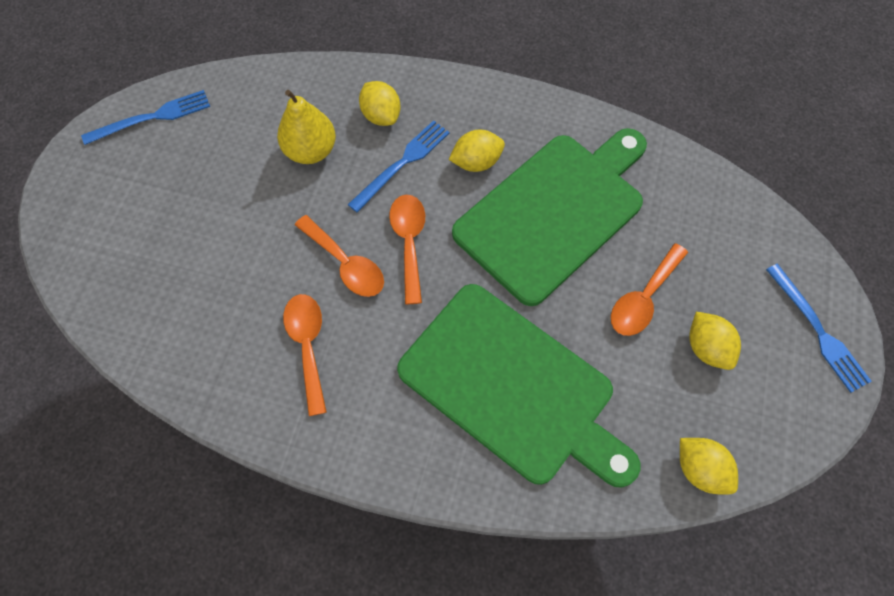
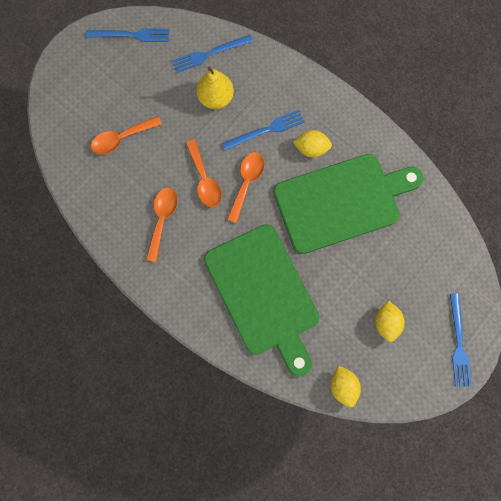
camera: 25 degrees right, 10 degrees up
yellow lemon [359,81,401,126] -> none
orange spoon [611,243,688,336] -> orange spoon moved to [91,116,162,154]
none -> blue fork [172,35,253,73]

